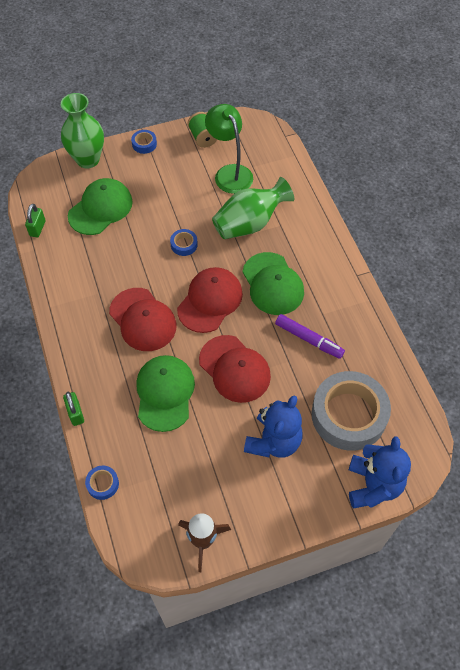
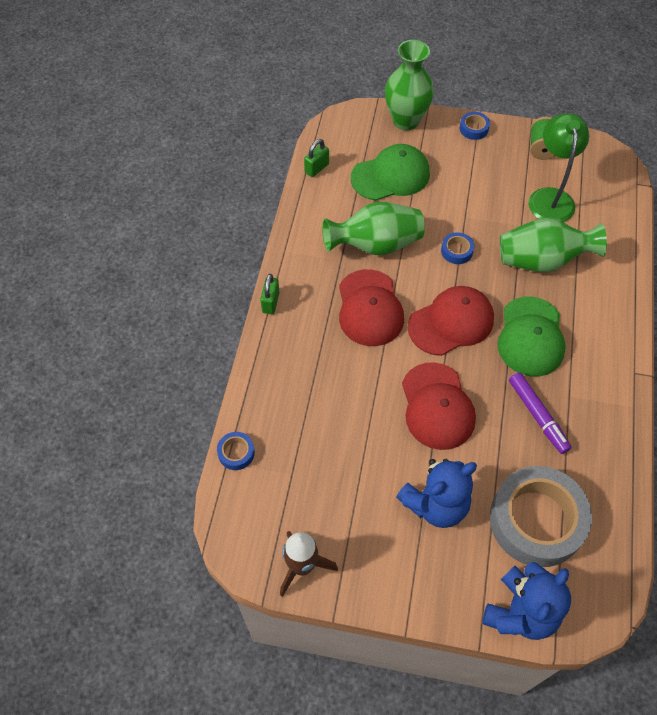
camera: 30 degrees right, 0 degrees up
green padlock [63,392,84,426] -> green padlock moved to [260,274,280,314]
green cap [136,355,195,432] -> none
none -> green vase [322,202,425,255]

